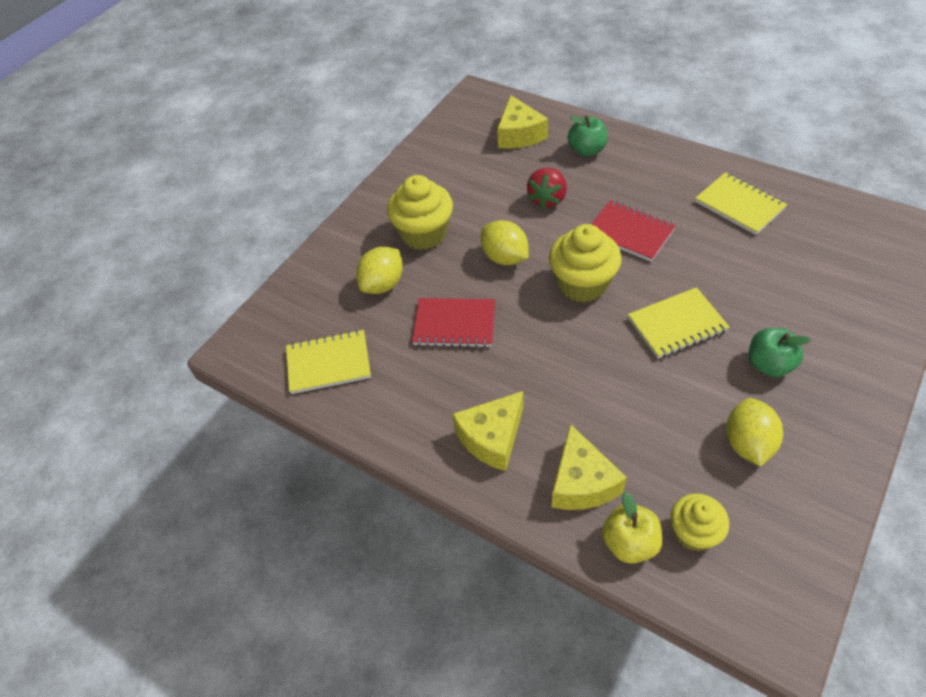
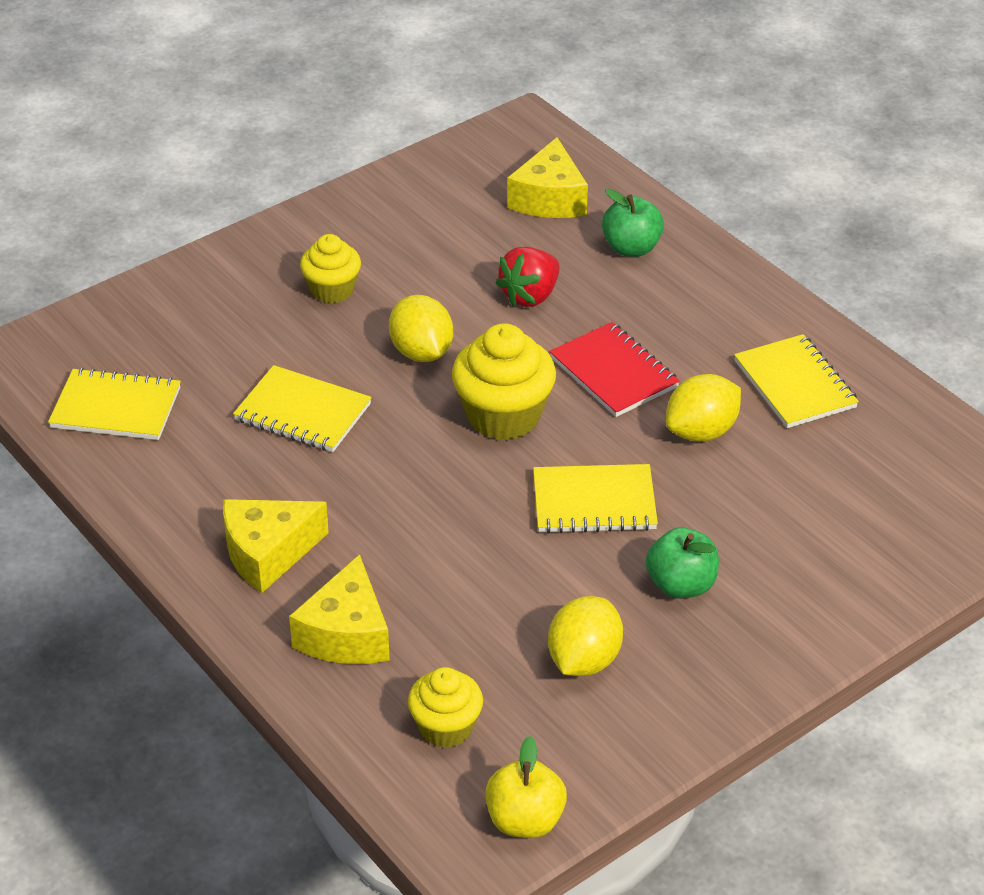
camera: 15 degrees right, 10 degrees down
yellow lemon [356,247,403,294] -> yellow lemon moved to [666,374,741,442]
yellow cupcake [387,175,453,250] -> yellow cupcake [300,234,361,303], size x0.63
red notebook [412,298,495,348] -> yellow notebook [233,365,372,452]
yellow apple [602,492,662,564] -> yellow apple moved to [485,736,567,838]

